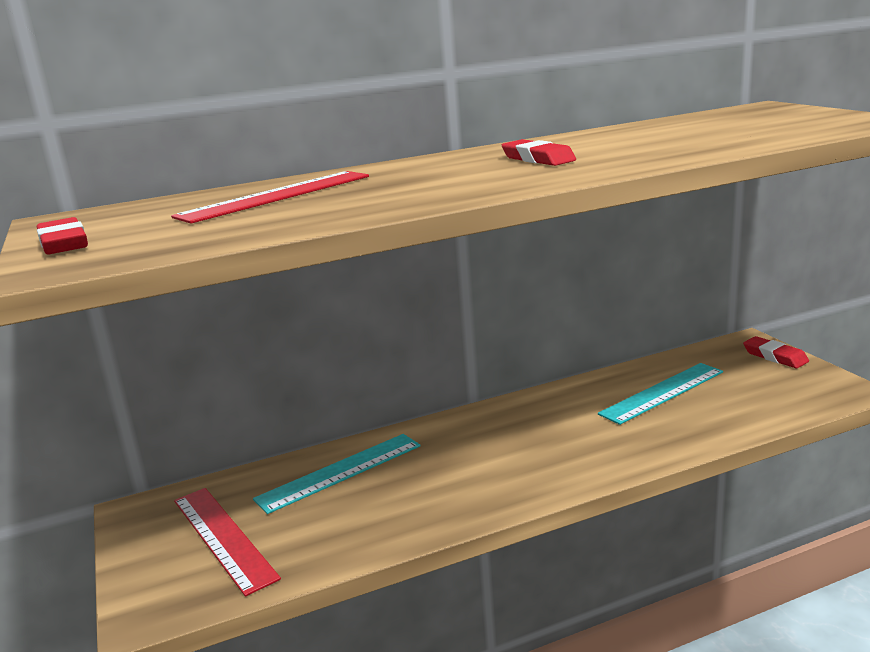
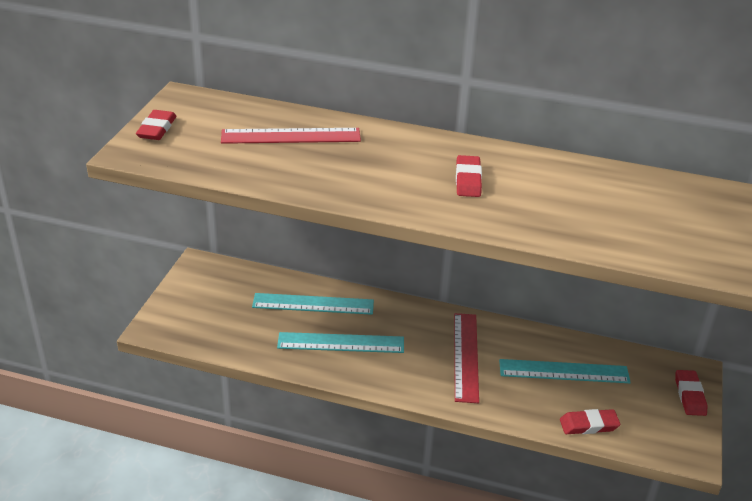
camera: 35 degrees right, 15 degrees up
red ruler [174,488,281,597] -> red ruler moved to [454,313,479,403]
none -> turquoise ruler [277,332,404,353]
none -> red eraser [560,409,620,434]

